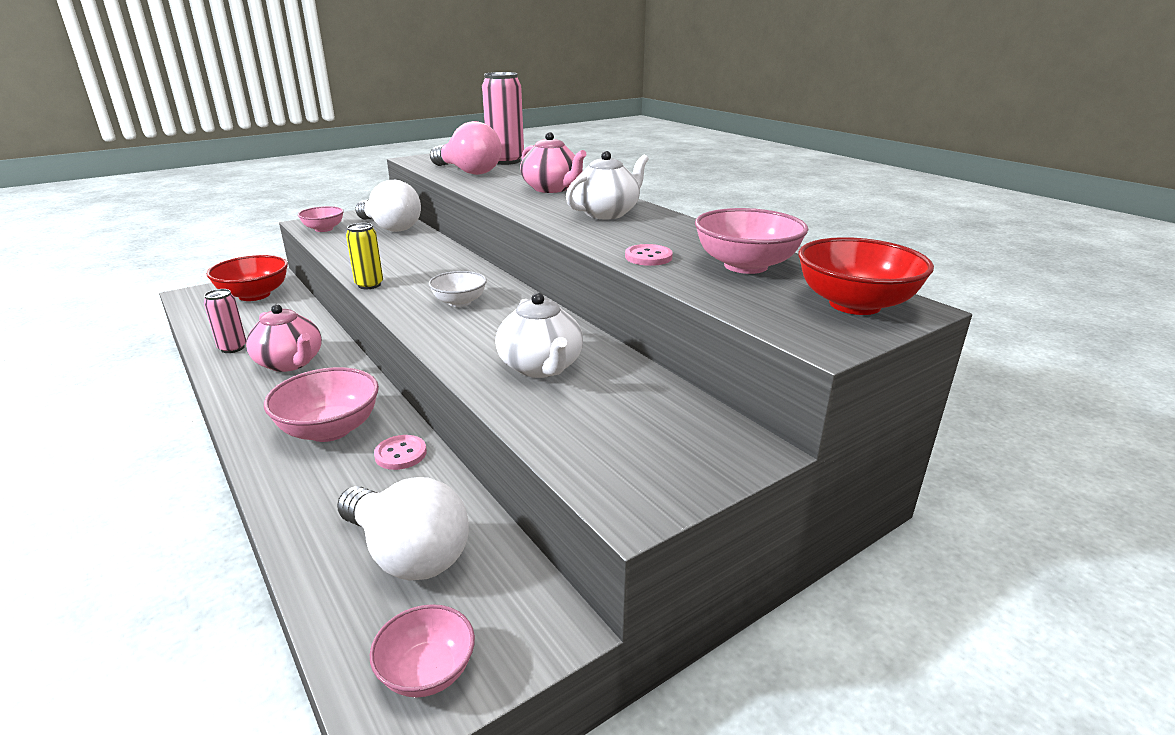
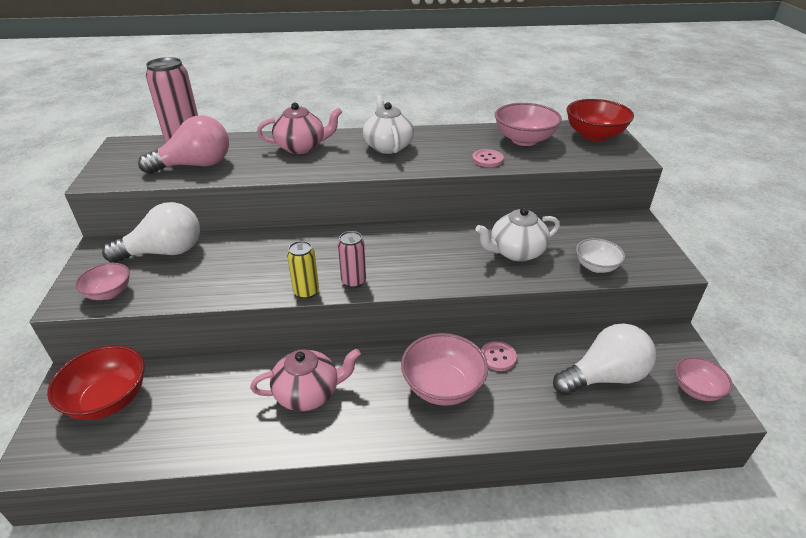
camera: 60 degrees left, 10 degrees up
pink can [204,289,246,353] -> pink can moved to [338,231,366,288]
white bowl [429,271,487,307] -> white bowl moved to [576,238,625,273]
white teapot [495,292,583,378] -> white teapot turned 150 degrees clockwise [476,207,560,262]

